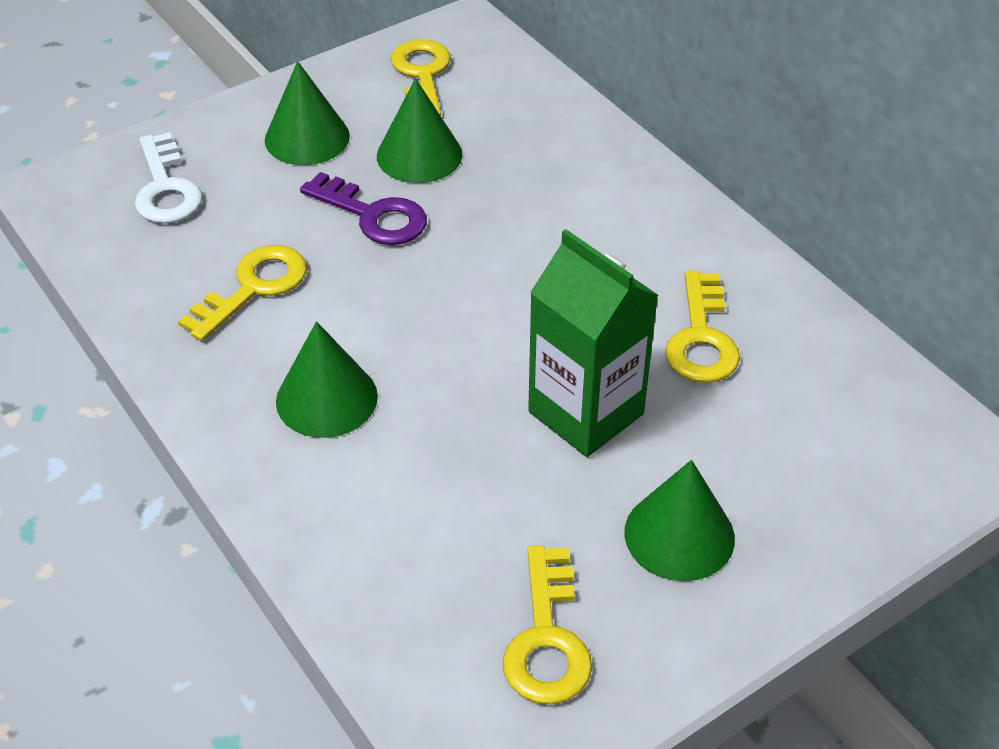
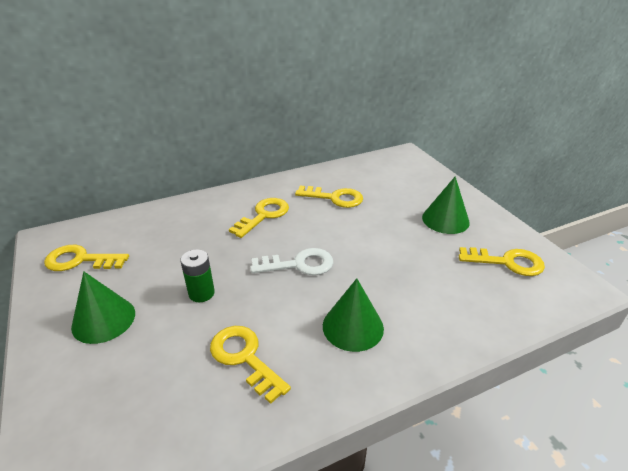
camera: 80 degrees left, 10 degrees down
white key [135,132,203,223] -> white key moved to [250,248,333,275]
purple key [300,172,427,245] -> green battery [180,249,215,302]
green cone [377,78,463,183] -> none
green carton [528,229,659,457] -> none
none -> yellow key [229,198,289,238]

